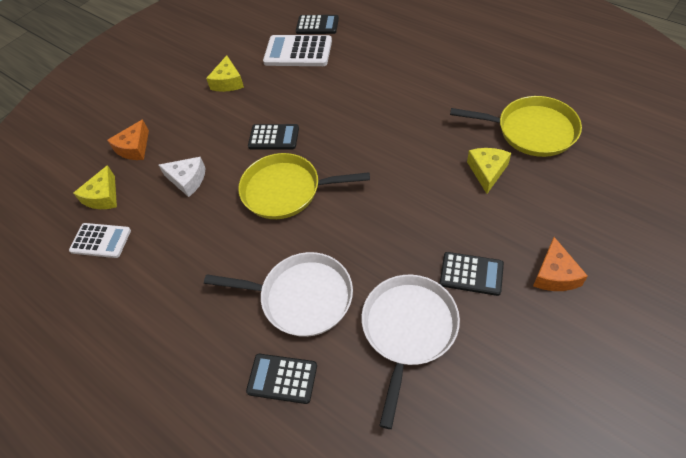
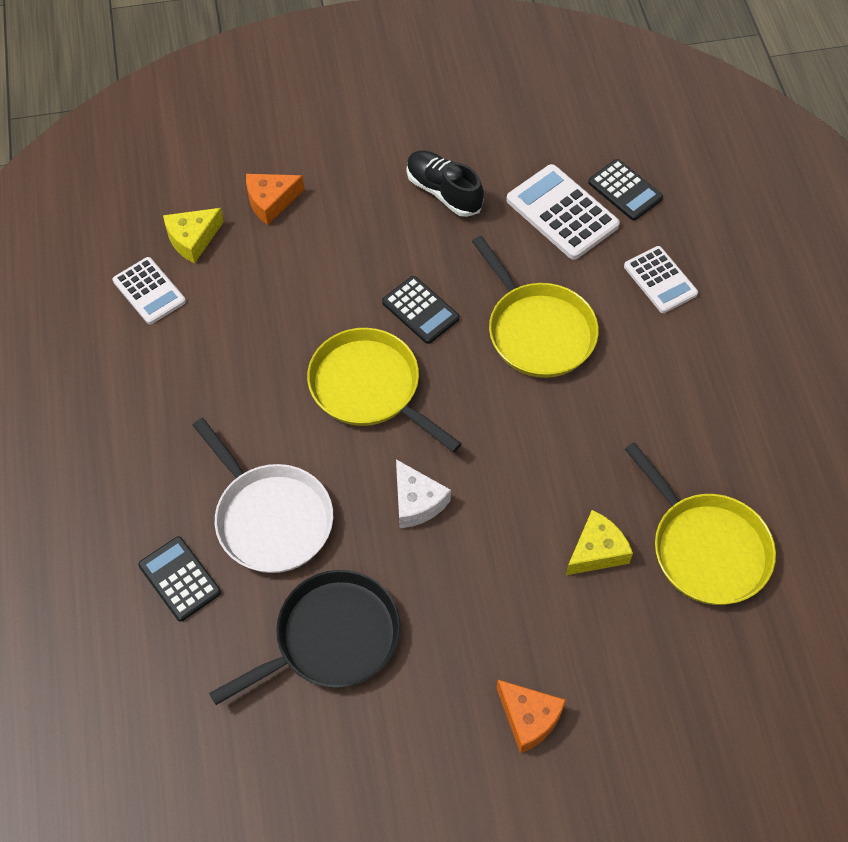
camera: 35 degrees right, 5 degrees up
white cheese [159,157,205,197] -> white cheese moved to [396,459,451,528]
yellow cheese [206,55,244,92] -> black shoe [407,150,484,217]
white pan [361,275,460,429] -> black pan [209,570,401,705]
black calculator [440,252,504,296] -> none
orange cheese [533,237,588,291] -> orange cheese turned 90 degrees counterclockwise [496,680,566,753]
none -> yellow pan [472,236,599,378]
none -> white calculator [624,246,698,313]

